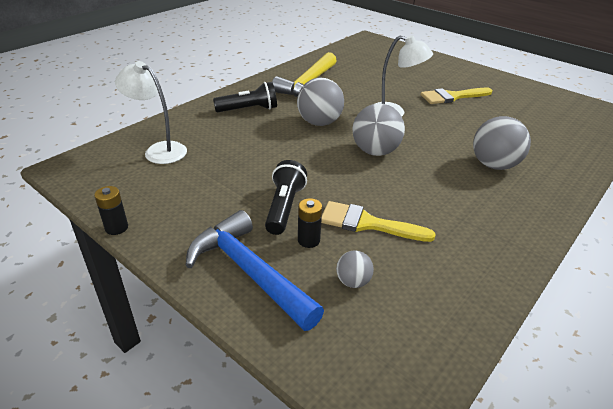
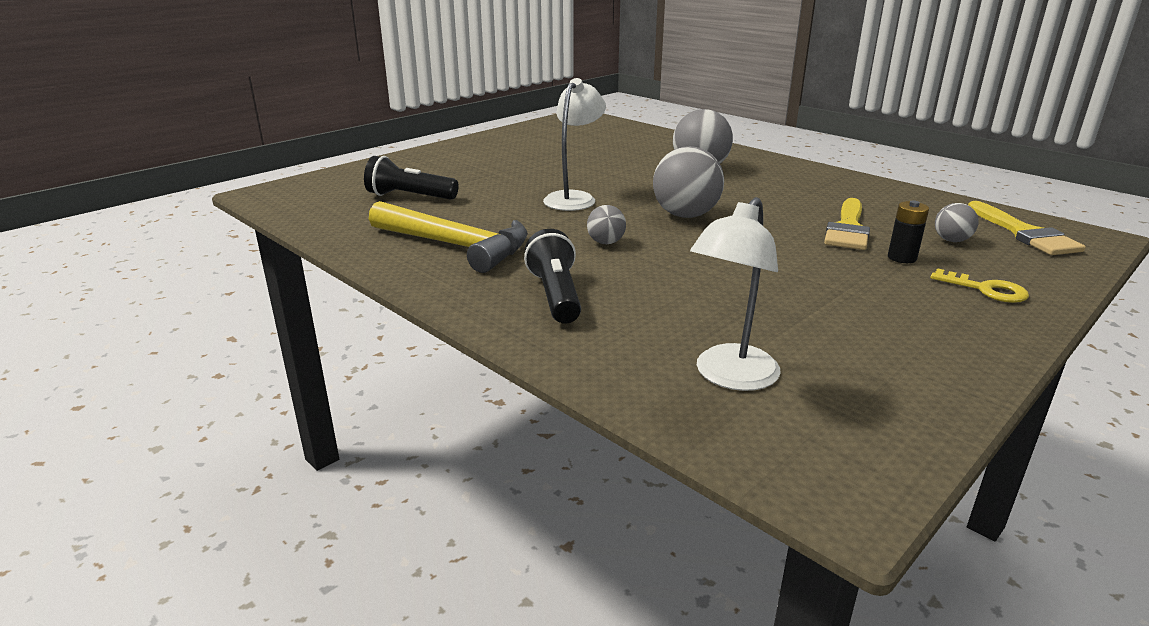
camera: 85 degrees left, 10 degrees down
black battery [94,186,128,235] -> none
blue hammer [185,210,324,331] -> yellow key [930,268,1029,303]
black flashlight [265,160,307,235] -> black flashlight moved to [364,156,459,200]
grey ball [297,78,344,126] -> grey ball [587,205,626,244], size x0.52
yellow brush [421,88,493,104] -> yellow brush moved to [968,201,1086,255]

